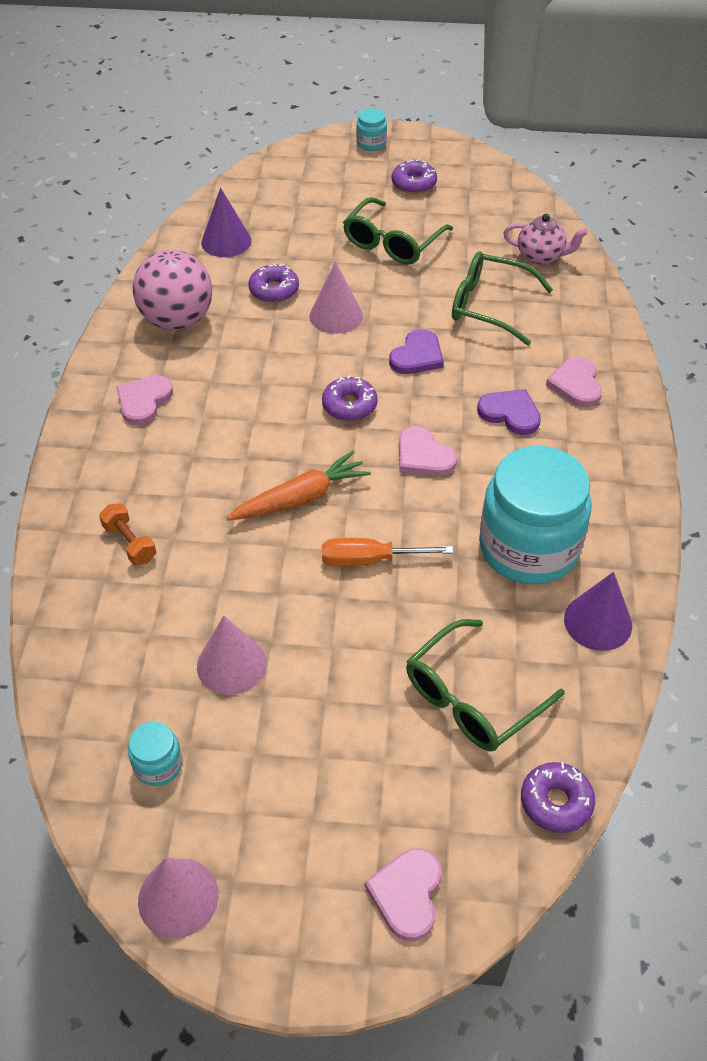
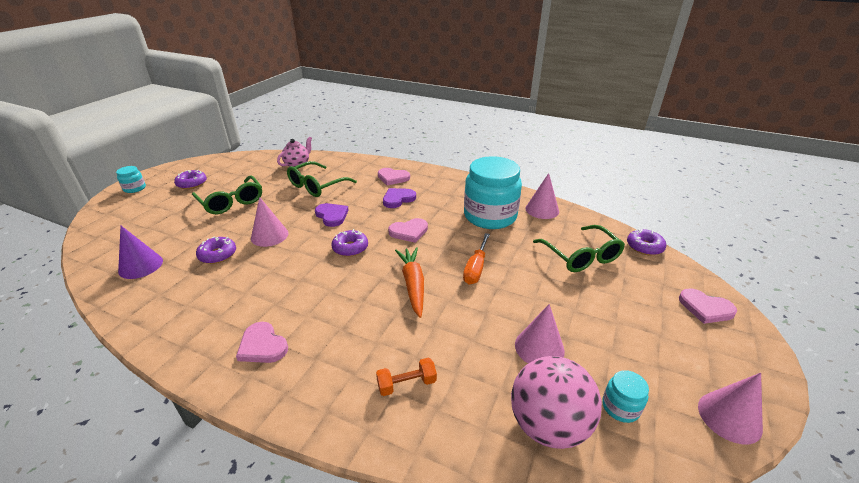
camera: 70 degrees left, 15 degrees down
pink ball [133,250,212,330] -> pink ball moved to [511,356,602,449]
purple cone [564,572,632,651] -> pink cone [525,173,559,219]

